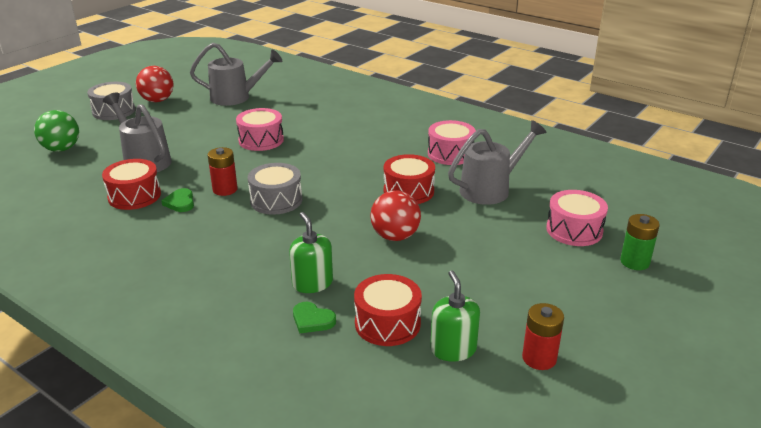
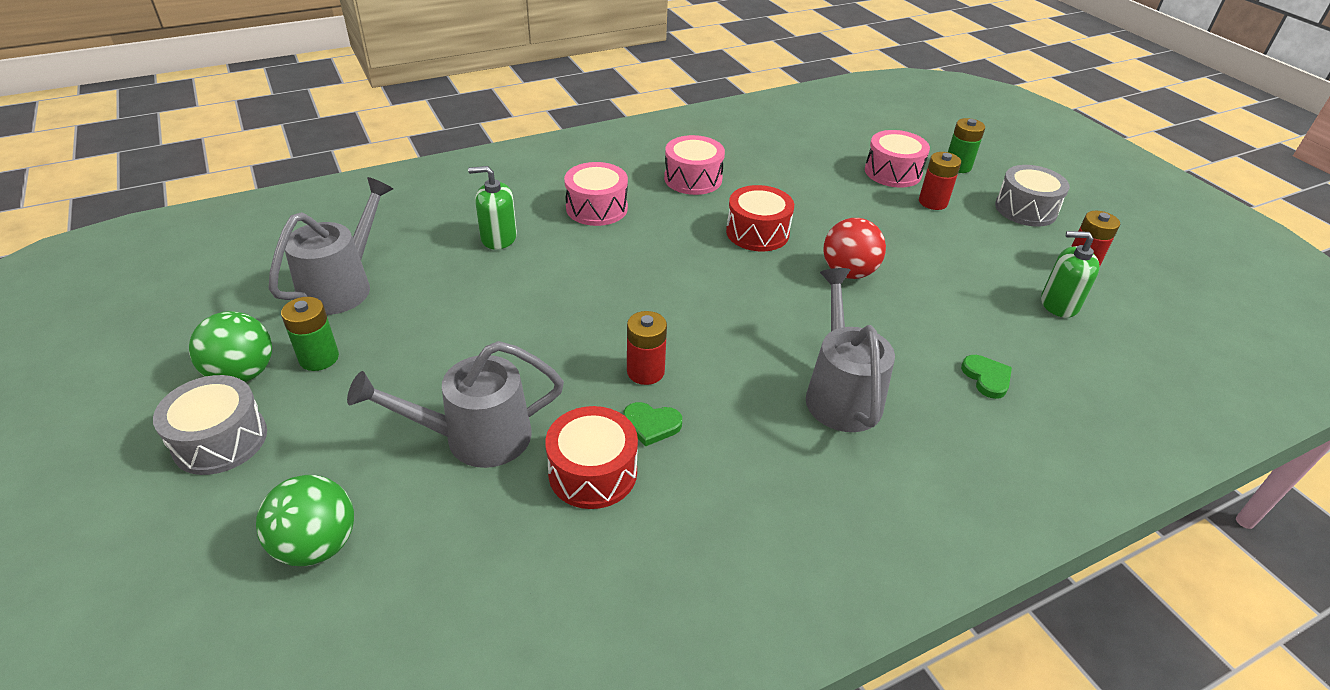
camera: 65 degrees left, 10 degrees up
red ball [136,66,174,102] -> green ball [189,311,272,382]
pink drum [236,108,284,151] -> pink drum moved to [564,162,628,226]
grey drum [248,163,302,215] -> grey drum moved to [995,165,1070,226]
green soap dispenser [289,212,333,293] -> green soap dispenser moved to [468,166,517,250]
green heart [293,302,336,333] -> green heart turned 75 degrees counterclockwise [961,355,1012,399]
red drum [354,274,422,346] -> none
grey watering can [448,120,547,205] -> grey watering can moved to [806,268,895,432]
none -> green battery [281,297,339,371]
none -> red battery [919,152,961,210]

